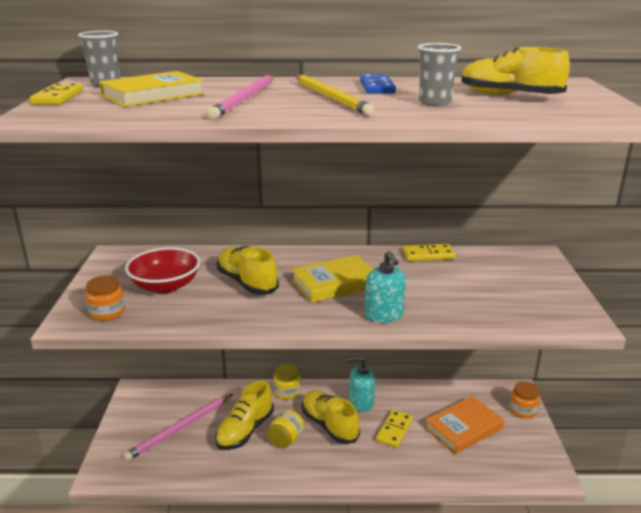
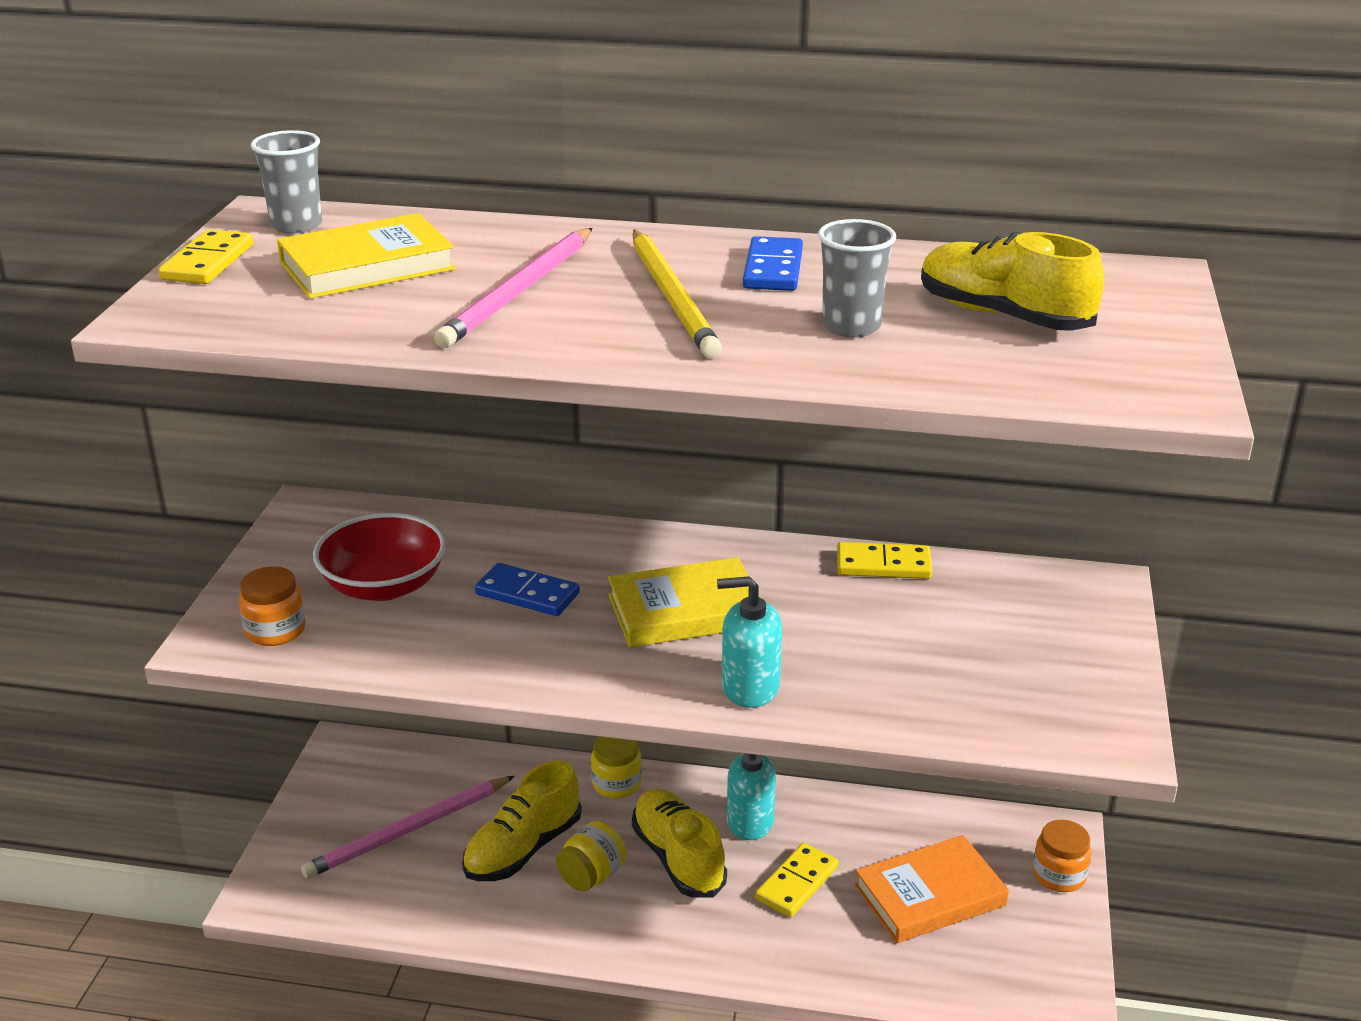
camera: 10 degrees right, 5 degrees up
yellow shoe [217,246,279,295] -> blue domino [475,563,580,616]
turquoise soap dispenser [365,251,406,323] -> turquoise soap dispenser turned 105 degrees clockwise [717,576,782,708]

